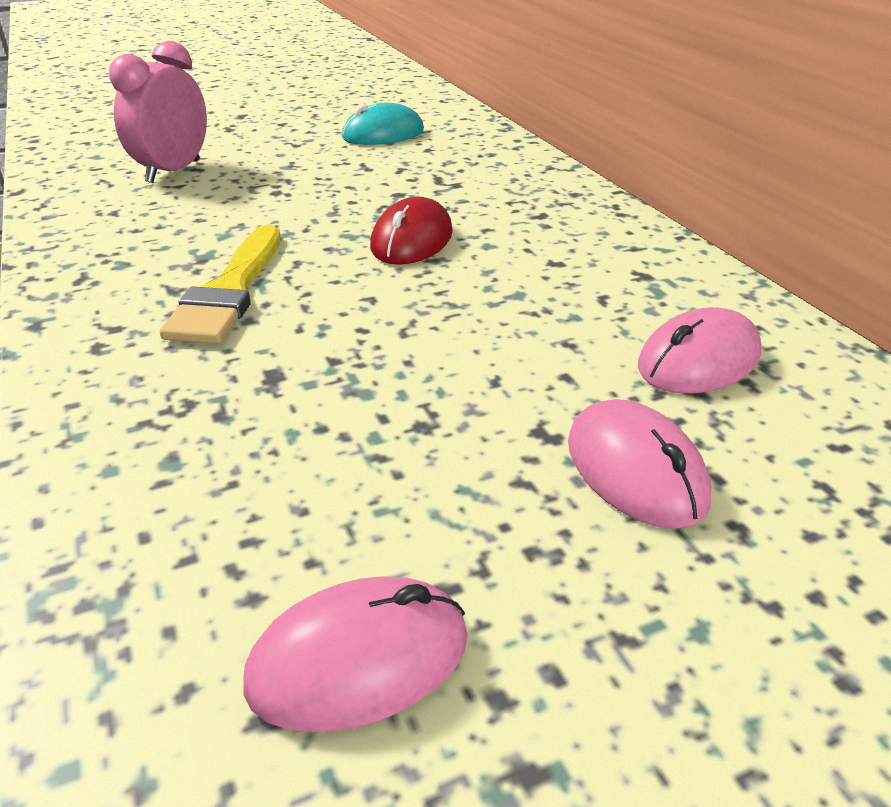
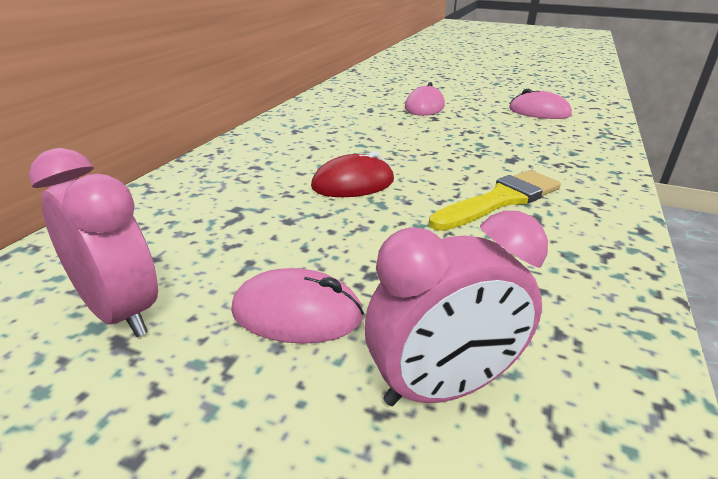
camera: 135 degrees left, 5 degrees down
turquoise mouse [342,103,424,145] -> pink clock [29,148,158,337]
pink mouse [638,307,762,394] -> pink mouse moved to [231,268,364,344]

